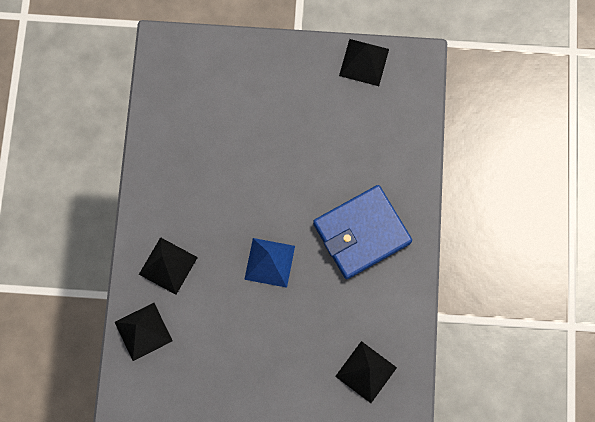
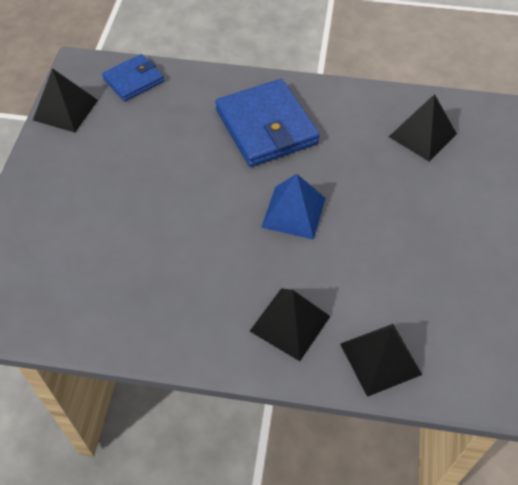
camera: 85 degrees left, 20 degrees down
none -> blue wallet [102,54,164,101]

